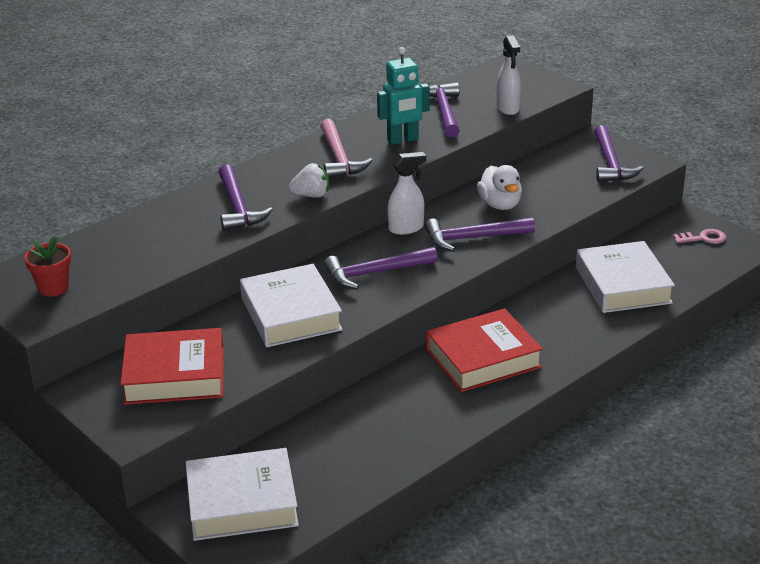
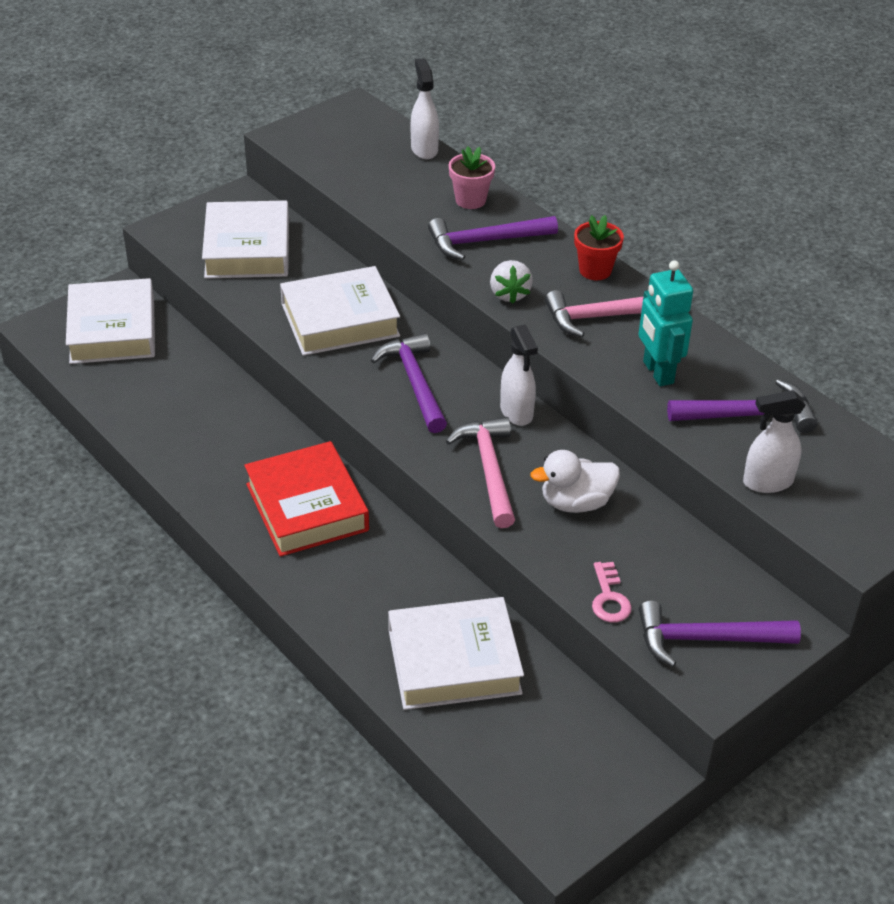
camera: 90 degrees right, 10 degrees up
red flower pot [24,236,71,297] -> red flower pot moved to [574,215,624,280]
red book [120,328,224,405] -> white book [202,201,289,279]
purple hammer [424,217,535,251] -> pink hammer [446,417,515,528]
pink key [673,229,726,244] -> pink key moved to [592,562,632,622]
none -> white spray bottle [411,58,439,159]
none -> pink flower pot [449,146,495,209]

